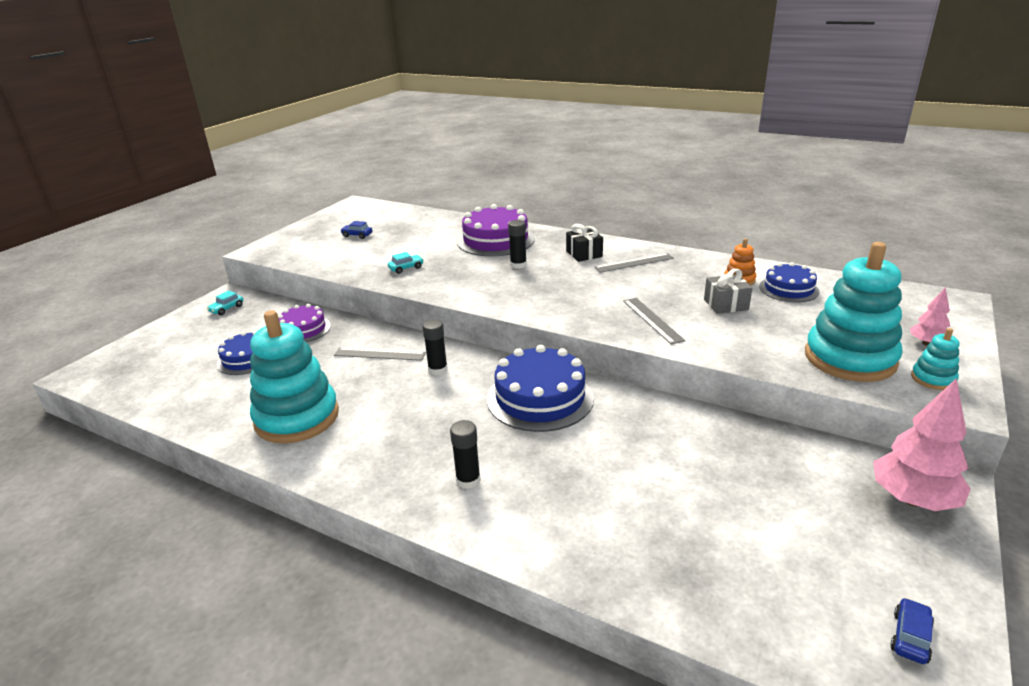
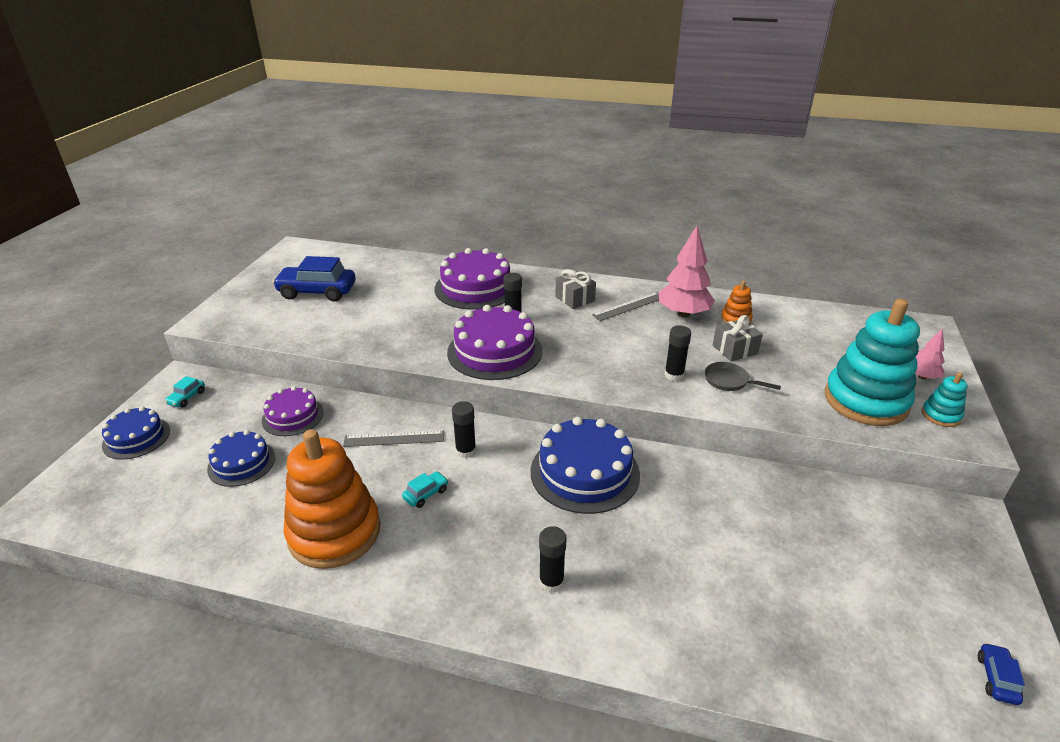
camera: 15 degrees left, 5 degrees up
turquoise stacking toy [250,310,339,444] -> orange stacking toy [284,429,380,569]
blue car [340,221,373,239] -> blue car [272,256,356,301], size x2.21
turquoise car [388,252,424,274] -> turquoise car moved to [402,471,449,508]
black gift [566,224,603,262] -> grey gift [555,269,596,309]
grey ruler [623,298,686,345] -> black glue stick [664,325,691,381]
blue cake [759,262,820,302] -> blue cake moved to [102,406,170,460]
pink tree [873,378,971,511] -> pink tree moved to [659,226,715,317]
none -> purple cake [447,305,543,380]
none -> grey pan [705,362,781,391]

